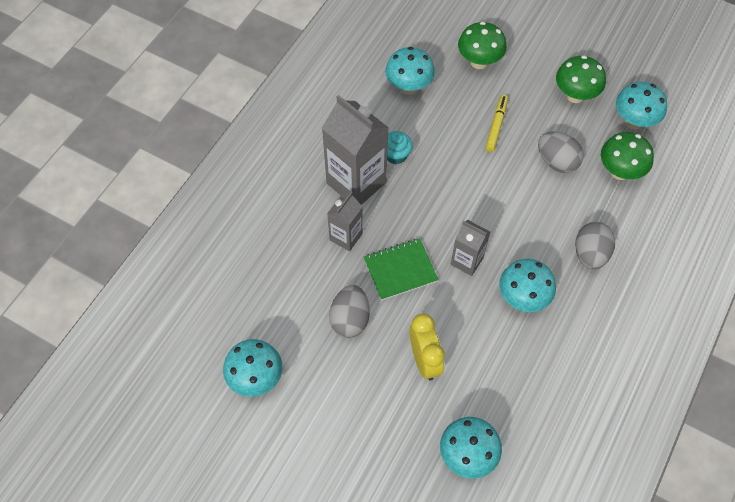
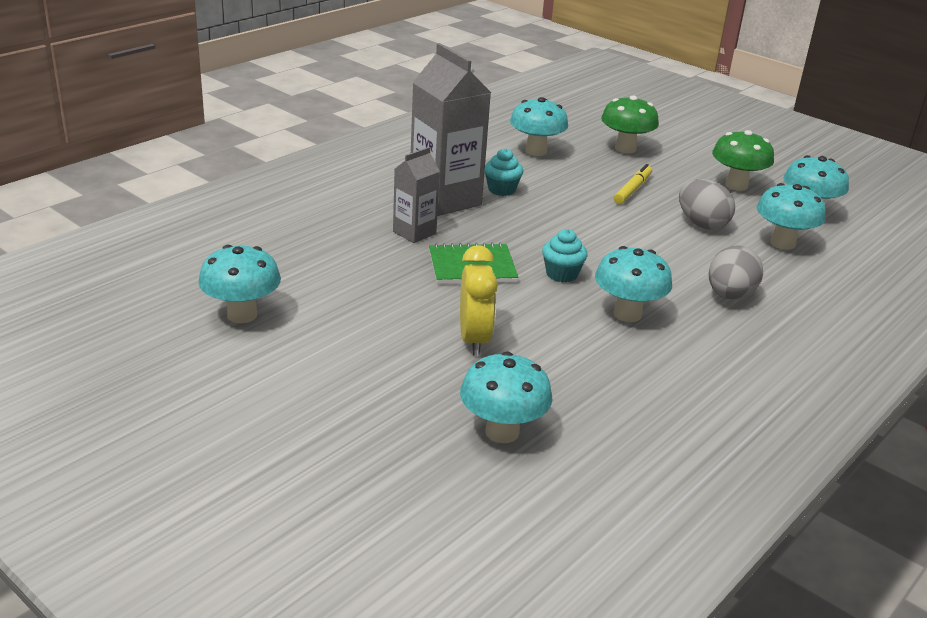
camera: 10 degrees right, 30 degrees down
grey egg [329,285,370,338] -> none
grey carton [451,220,490,276] -> turquoise cupcake [542,229,587,282]
green mushroom [601,132,654,180] -> turquoise mushroom [757,183,826,250]

